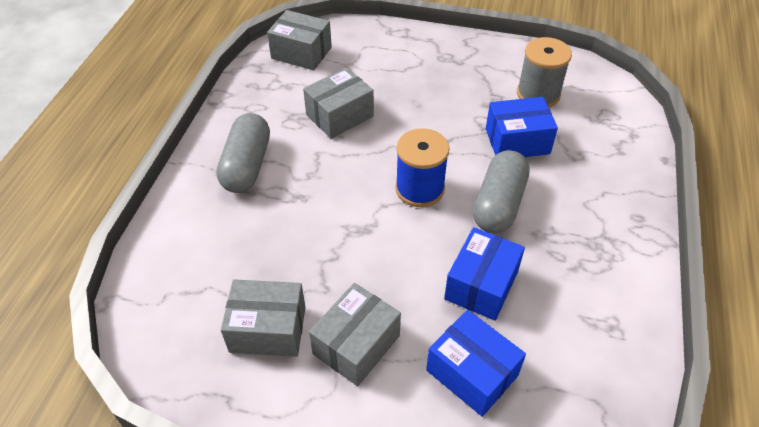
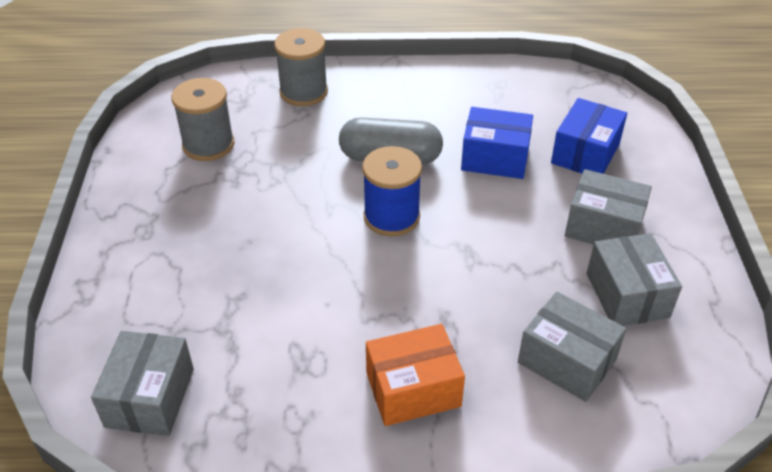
camera: 105 degrees left, 5 degrees down
grey capsule [216,113,270,193] -> orange box [366,324,465,426]
grey box [303,67,374,139] -> grey box moved to [518,291,626,402]
blue box [486,97,558,157] -> none
none -> grey spool [274,28,328,106]

